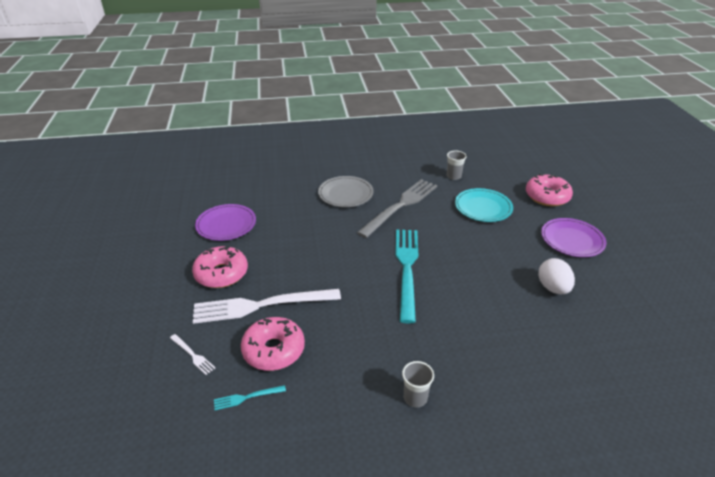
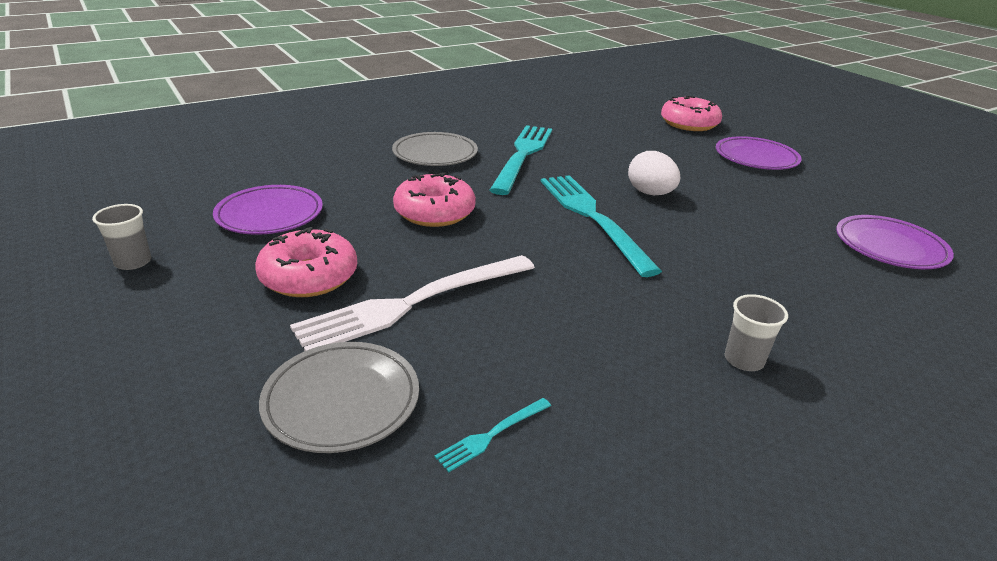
camera: 25 degrees left, 5 degrees down
white fork [170,334,215,375] -> grey plate [259,342,419,453]
pink donut [241,317,305,371] -> pink donut moved to [393,172,476,227]
grey fork [357,179,437,238] -> turquoise fork [490,125,552,195]
grey cup [447,151,467,180] -> grey cup moved to [92,204,151,270]
turquoise plate [455,188,513,222] -> none
white egg [538,258,575,294] -> white egg moved to [628,151,680,195]
none -> purple plate [836,215,954,269]

